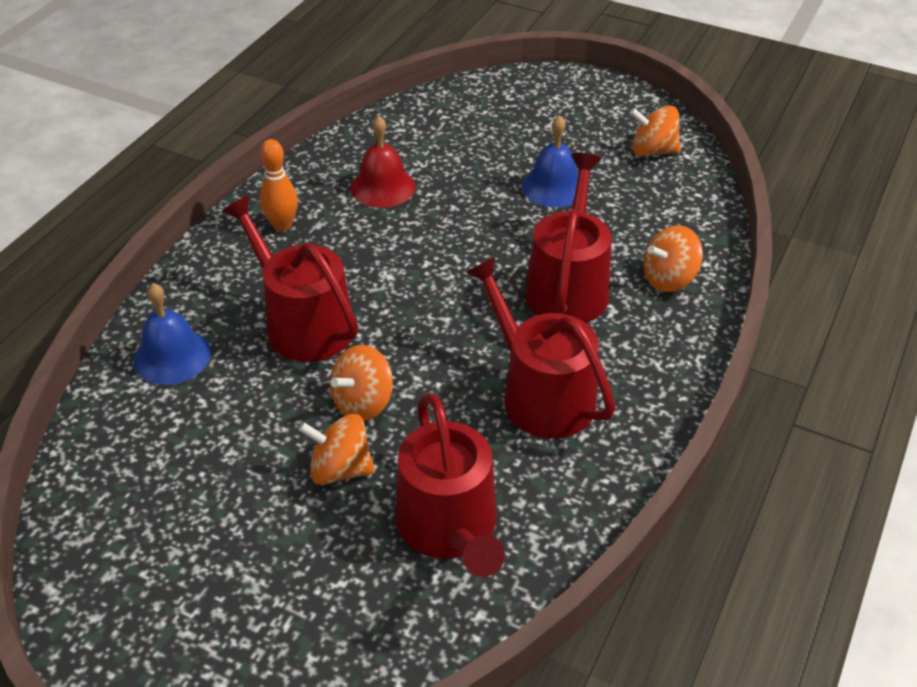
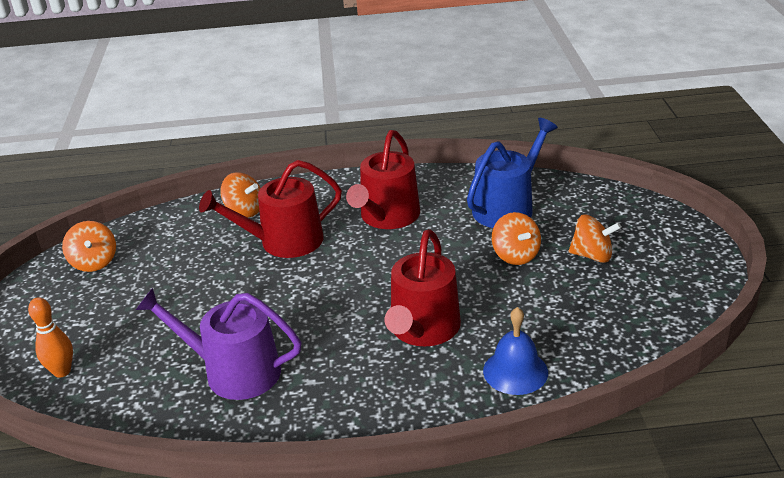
camera: 120 degrees left, 10 degrees down
orange bowling pin [260,139,298,231] -> orange bowling pin moved to [28,297,73,378]
orange spinning top [330,345,393,421] -> orange spinning top moved to [569,215,621,263]
red bell [350,116,416,208] -> purple watering can [136,288,302,400]
red watering can [395,393,505,577] -> blue watering can [467,118,558,228]
blue bell [521,115,578,207] -> none

